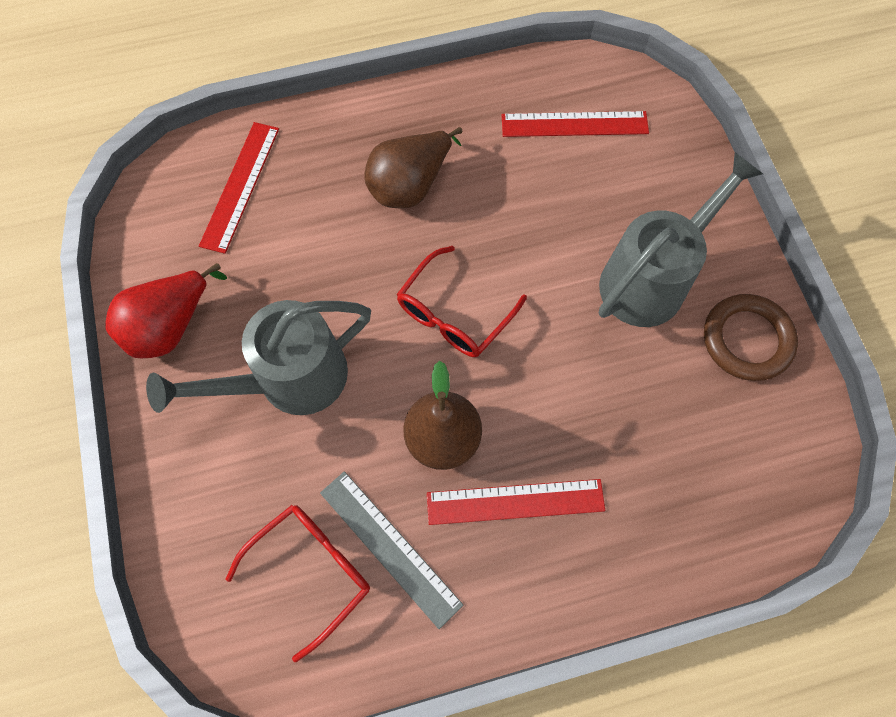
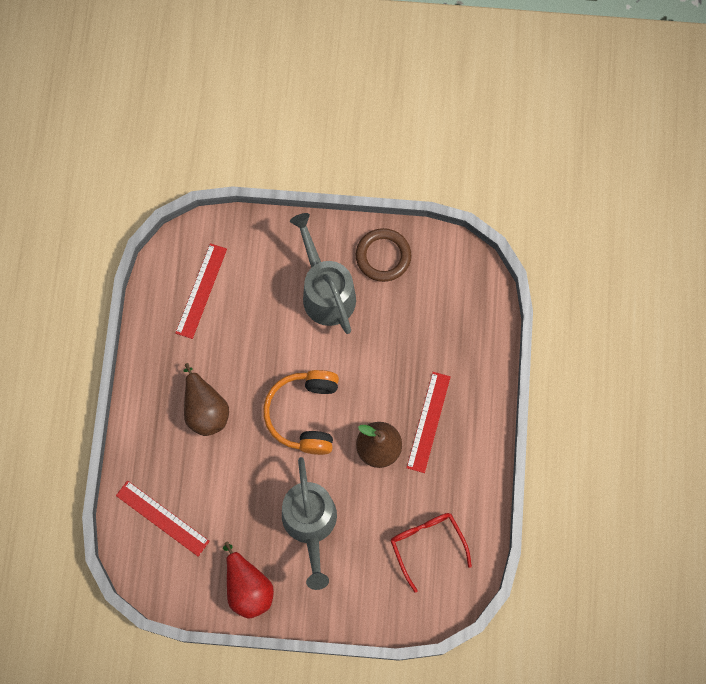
camera: 70 degrees left, 5 degrees up
grey ruler [320,471,463,629] -> none
red glasses [397,246,527,357] -> orange headphones [263,370,339,455]

